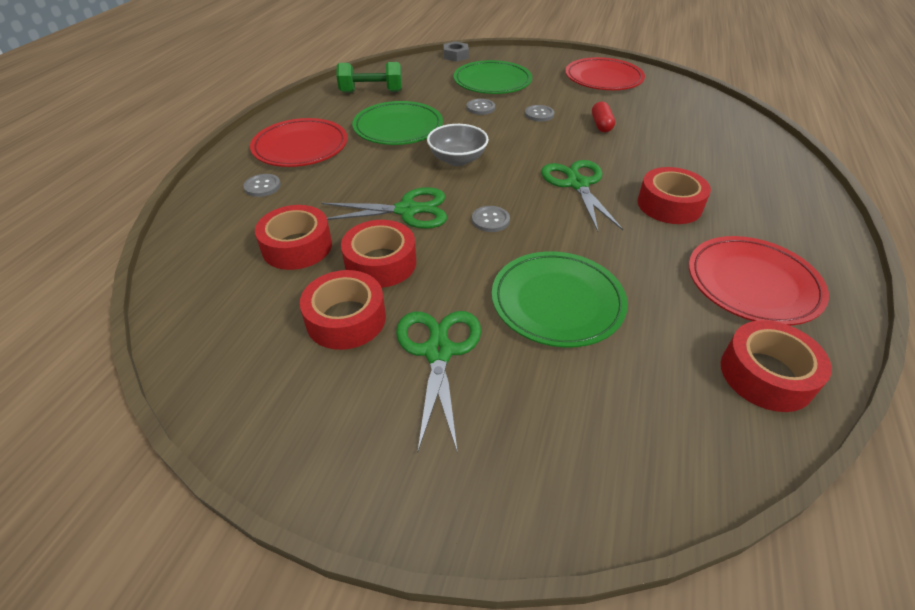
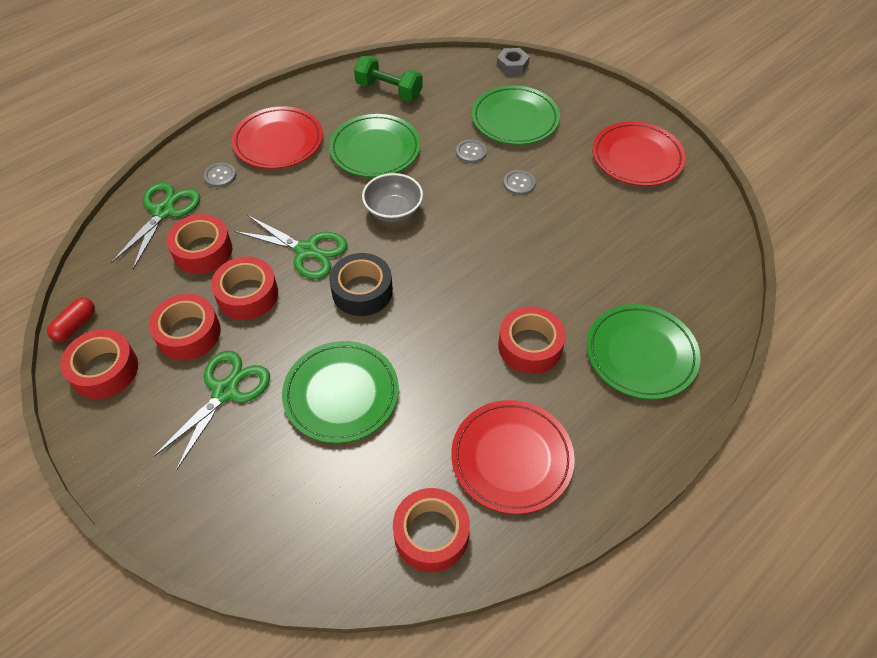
camera: 30 degrees right, 10 degrees up
grey button [472,206,510,232] -> black tape [329,253,393,316]
green scissors [541,160,623,232] -> green scissors moved to [111,182,200,270]
red capsule [592,101,615,132] -> red capsule moved to [47,298,95,342]
none -> red tape [60,329,138,399]
none -> green plate [587,304,701,400]

